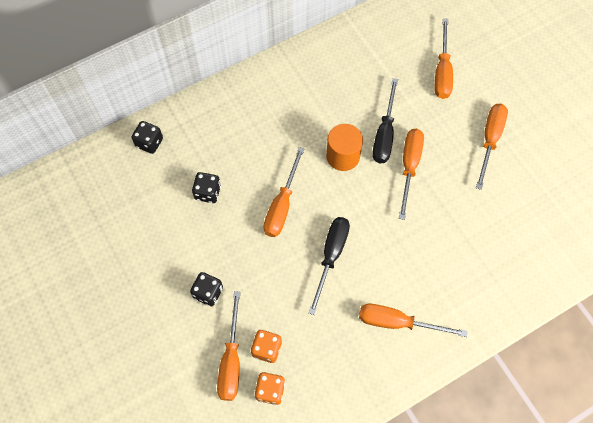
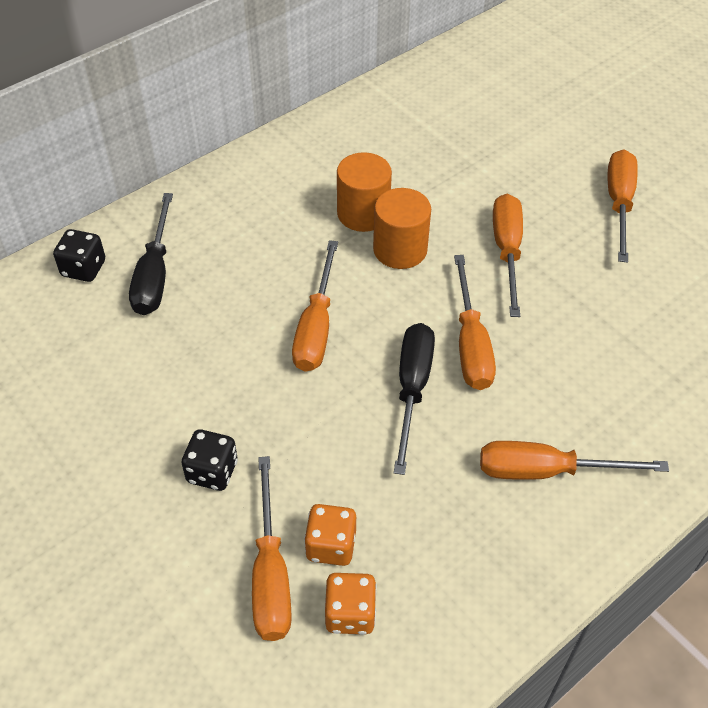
camera: 10 degrees left, 15 degrees down
black dice [192,172,221,203] -> none
black screwdriver [372,78,398,163] -> black screwdriver moved to [129,193,173,315]
orange screwdriver [435,18,453,99] -> orange screwdriver moved to [454,255,496,390]
none -> orange cylinder [337,152,392,232]

